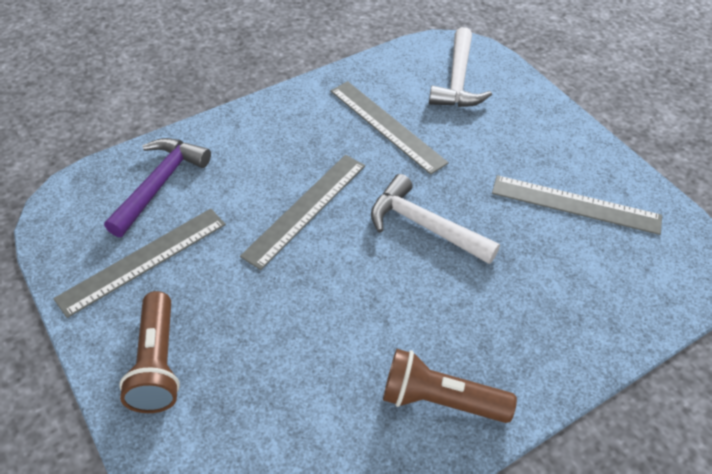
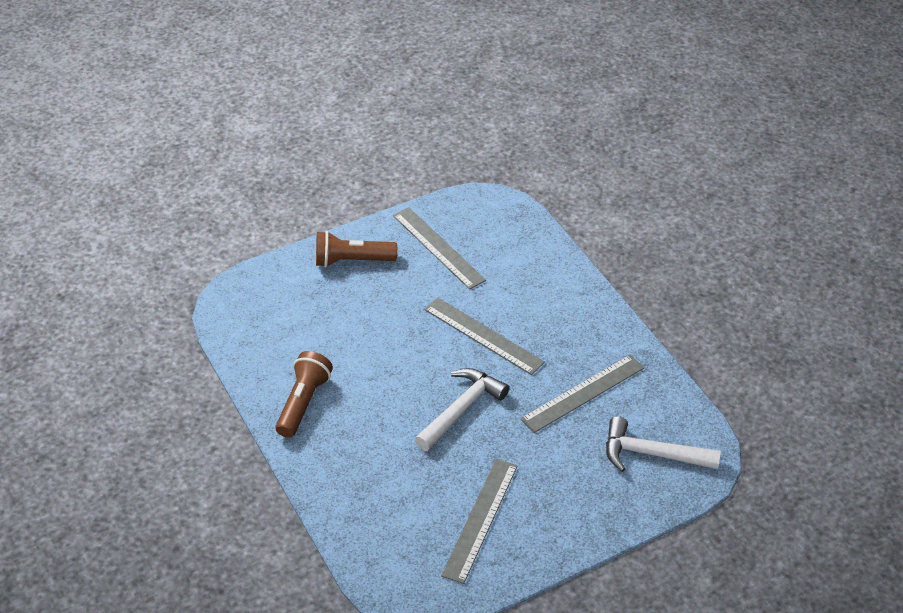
camera: 95 degrees right, 5 degrees down
purple hammer [104,138,211,237] -> none

